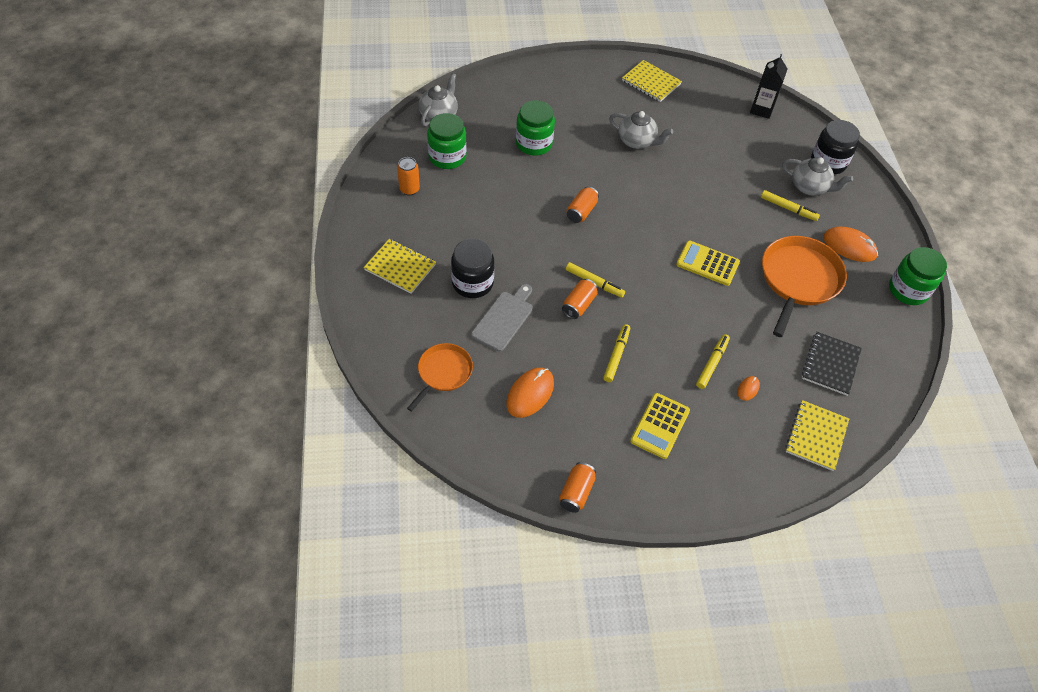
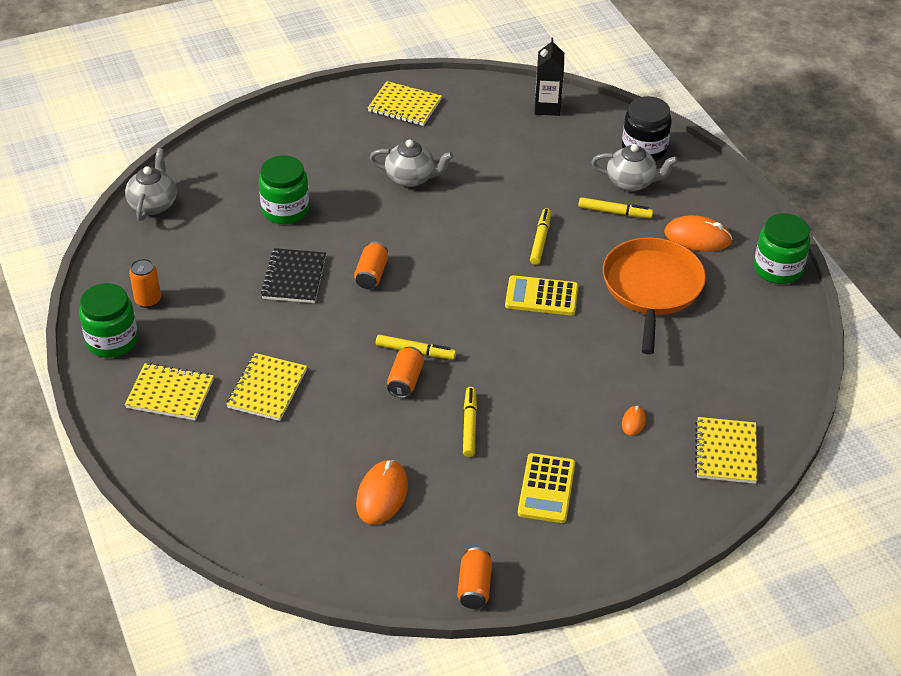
camera: 15 degrees left, 10 degrees down
orange pan [407,343,473,412] -> none
green jar [427,113,467,169] -> green jar moved to [79,283,138,358]
black jar [451,239,494,298] -> yellow notebook [226,353,307,421]
grey cutting board [471,284,533,352] -> none
yellow marker [696,334,730,389] -> yellow marker moved to [530,208,551,265]
black notebook [802,332,862,396] -> black notebook moved to [261,248,326,303]

